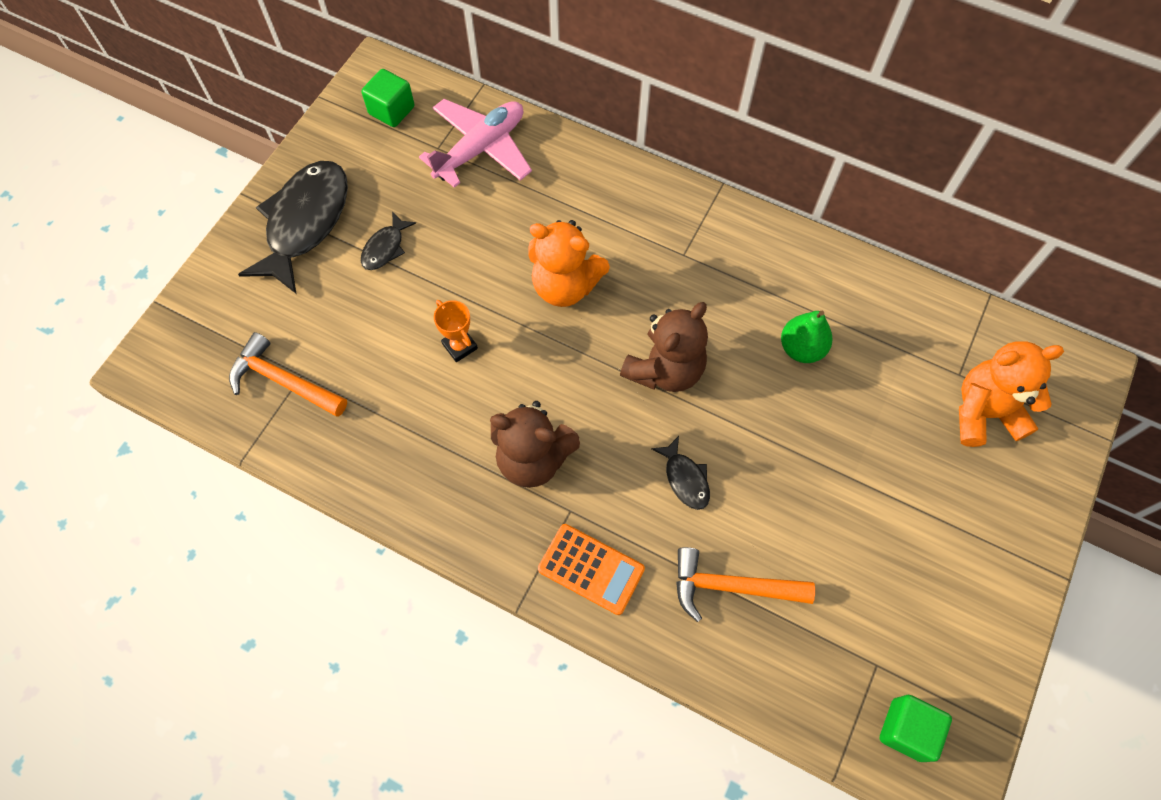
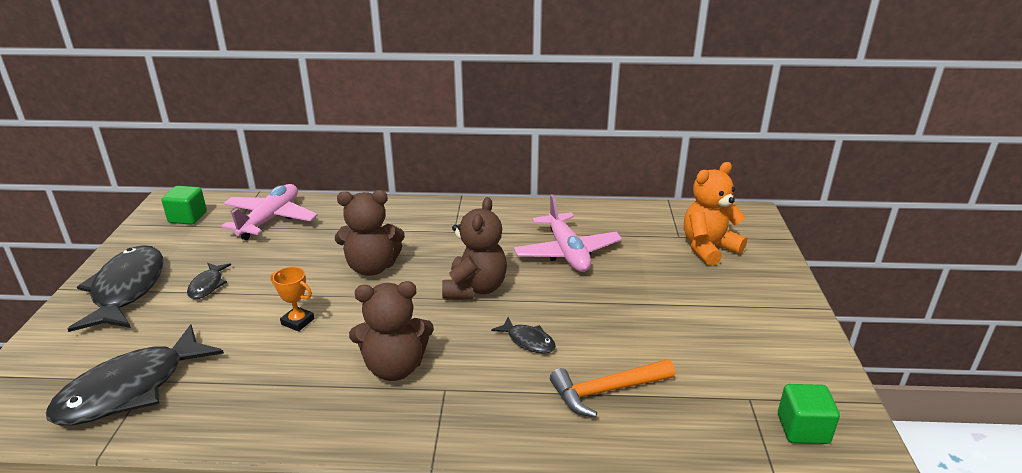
camera: 25 degrees left, 35 degrees down
orange hammer [229,332,347,417] -> black fish [46,324,224,425]
orange teddy bear [528,220,610,307] -> brown teddy bear [335,190,405,276]
orange calculator [538,524,645,615] -> none
green pear [781,311,832,363] -> pink plane [514,194,622,272]

